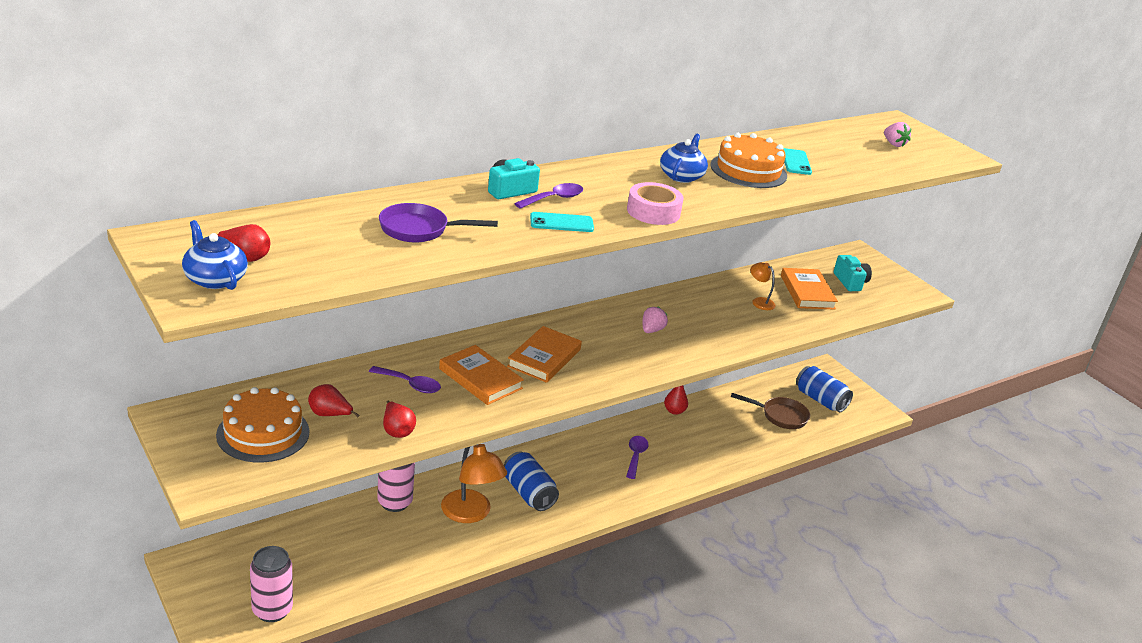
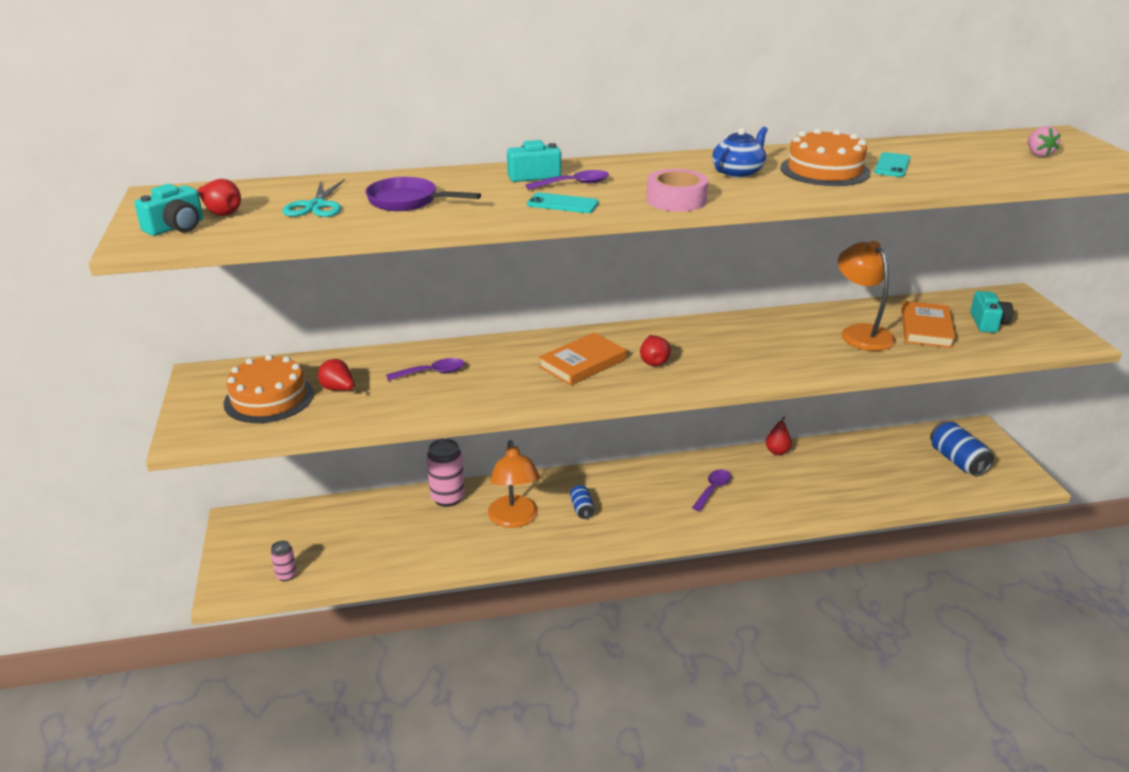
camera: 25 degrees right, 0 degrees up
blue teapot [182,220,248,290] -> turquoise camera [134,184,203,236]
pink can [250,546,293,622] -> pink can [270,541,297,581], size x0.55
purple spoon [369,366,441,393] -> purple spoon turned 60 degrees counterclockwise [386,358,465,381]
red pear [383,401,416,438] -> red pear moved to [640,335,671,366]
orange book [439,345,524,405] -> none
blue can [504,452,559,511] -> blue can [570,485,594,519], size x0.55
pink strawberry [642,306,668,333] -> none
brown pan [731,393,810,429] -> none
orange lamp [750,262,776,310] -> orange lamp [838,241,896,351], size x1.97
none -> turquoise scissors [282,179,345,217]

